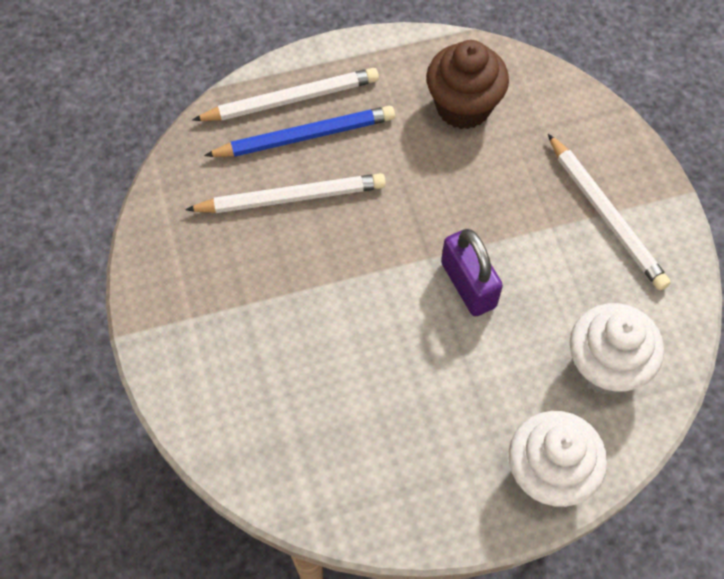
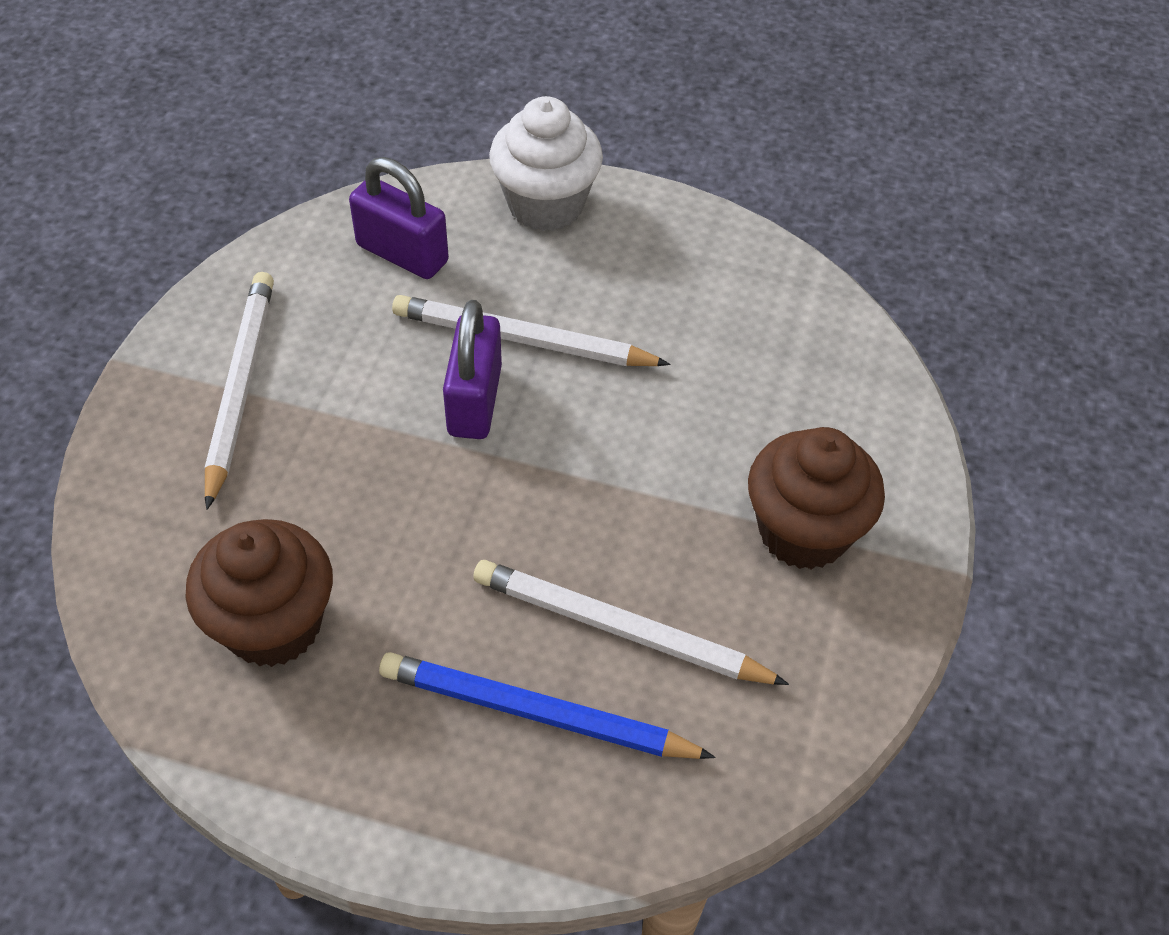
camera: 150 degrees left, 10 degrees down
white pencil [193,68,379,121] -> white pencil moved to [392,295,670,366]
white cupcake [570,303,664,395] -> purple padlock [349,157,449,279]
none -> brown cupcake [748,427,885,570]

